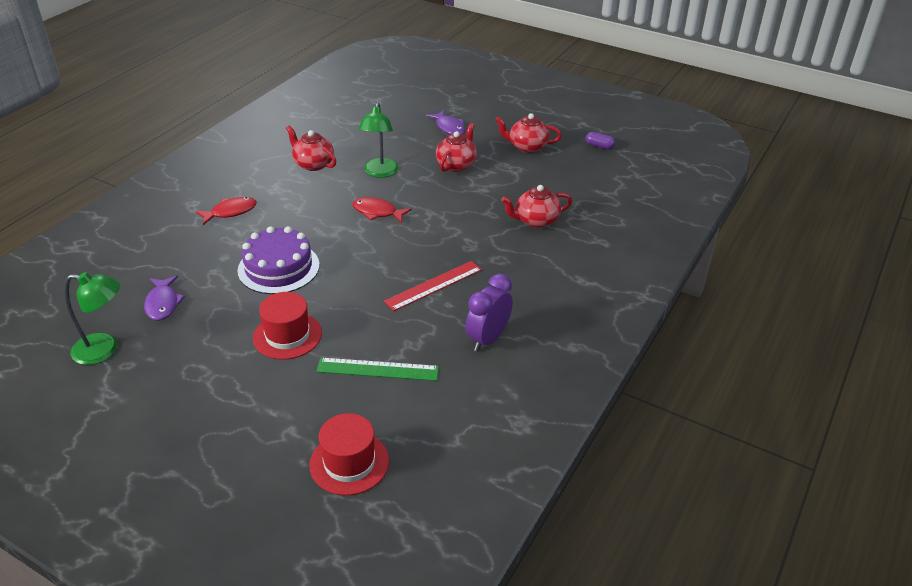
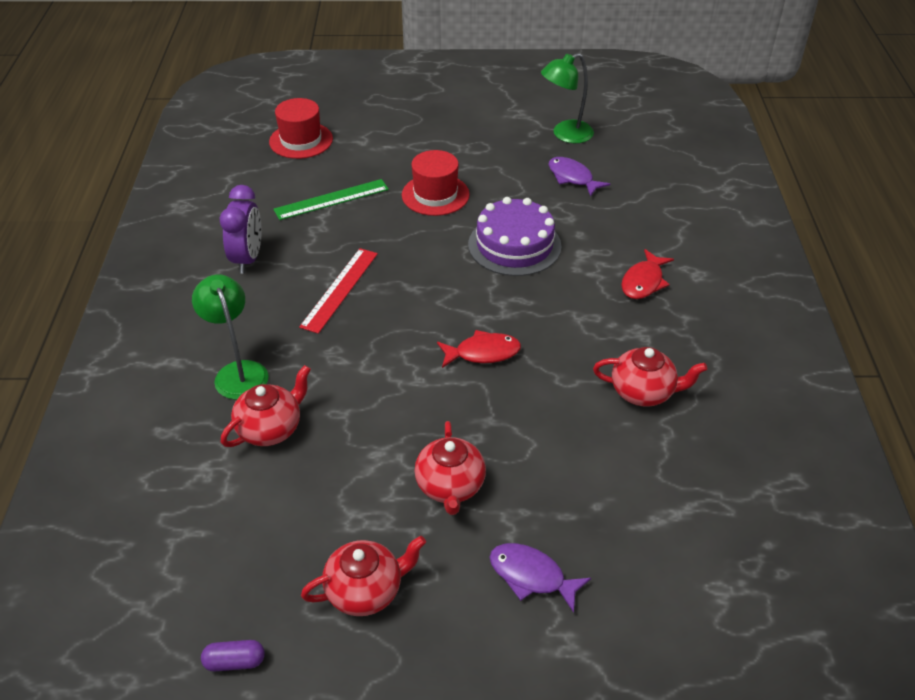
camera: 150 degrees right, 5 degrees up
green lamp [358,102,399,178] -> green lamp moved to [192,274,268,400]

